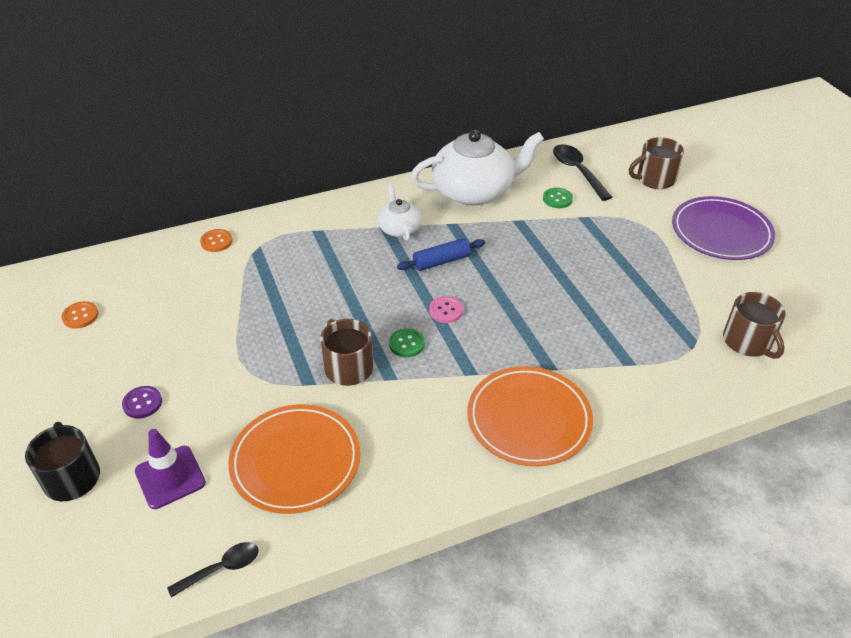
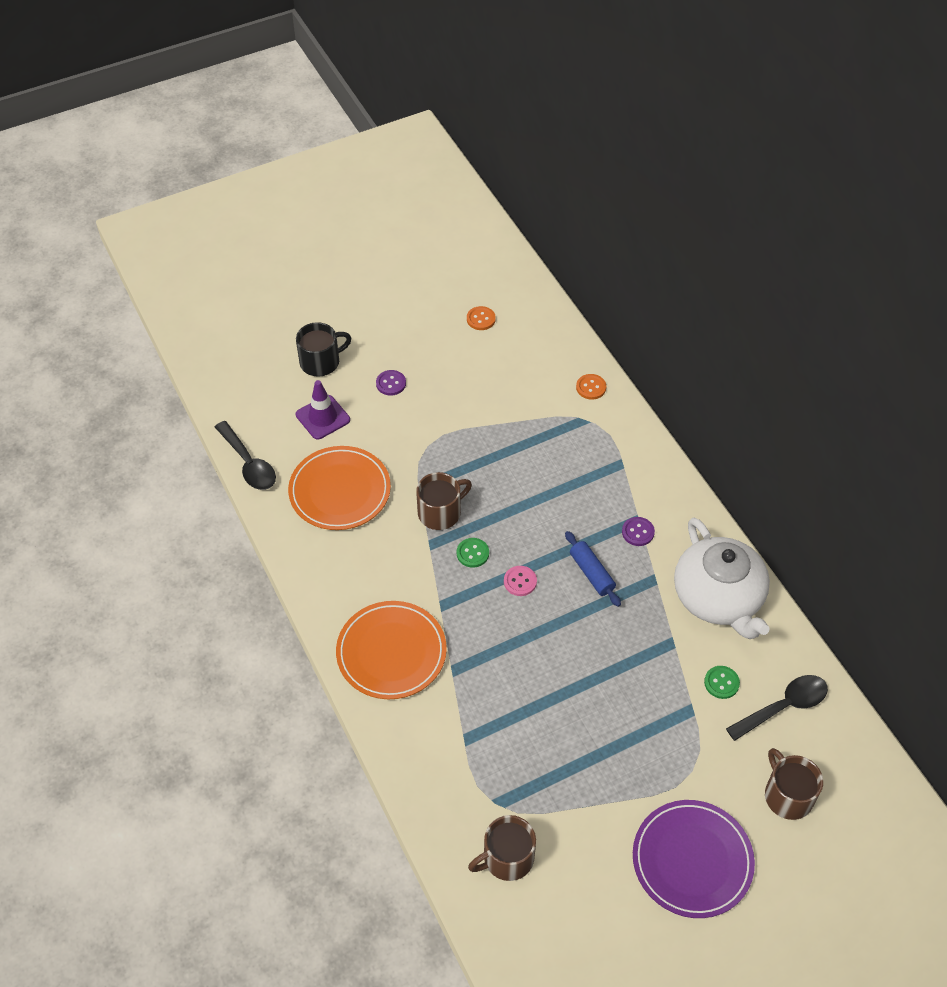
camera: 85 degrees right, 10 degrees up
black spoon [167,542,258,598] -> black spoon [215,421,276,490], size x1.58
white teapot [378,185,421,241] -> purple button [622,517,655,546]

